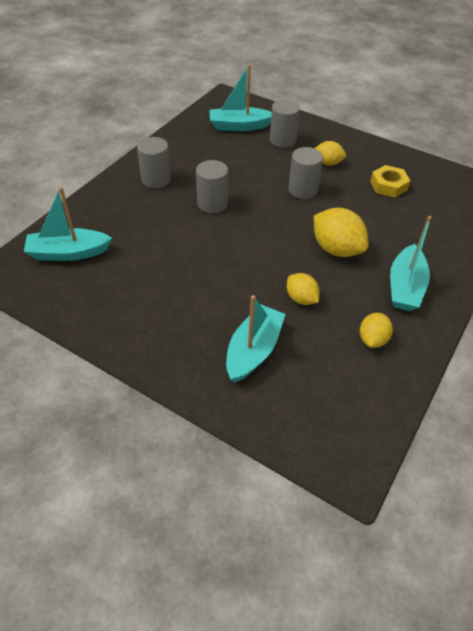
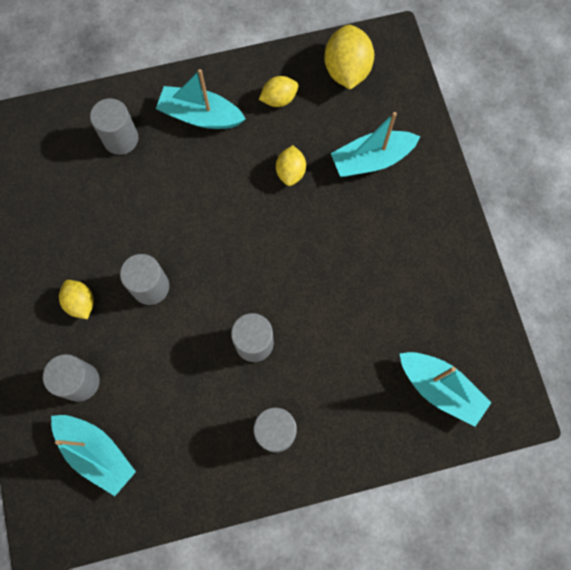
camera: 135 degrees left, 25 degrees up
yellow lemon [314,208,368,257] -> yellow lemon moved to [324,25,374,90]
yellow nut [370,165,410,197] -> none
turquoise boat [390,216,432,311] -> turquoise boat turned 135 degrees counterclockwise [156,69,246,129]
none -> grey cylinder [90,98,138,155]

